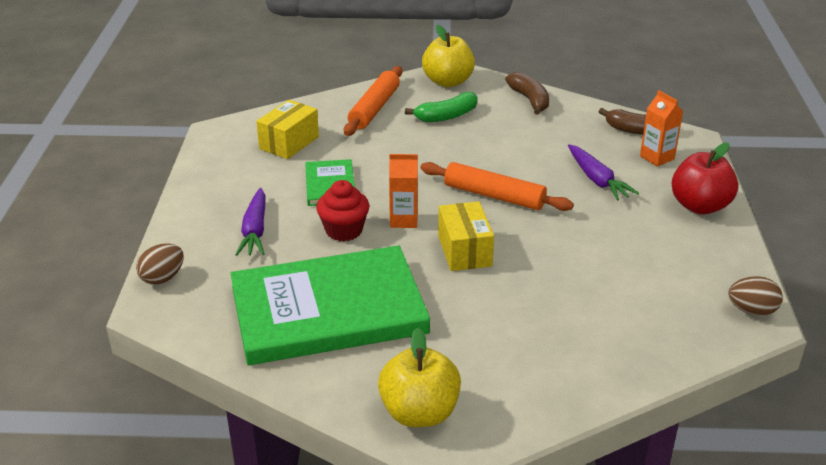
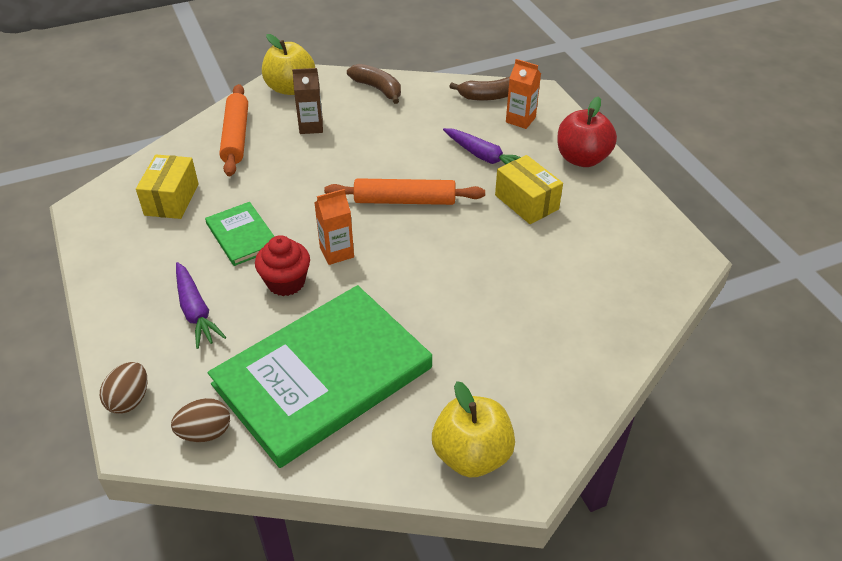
camera: 25 degrees left, 10 degrees up
green banana [405,92,477,122] -> brown carton [292,68,323,134]
yellow box [438,201,494,271] -> yellow box moved to [495,155,563,224]
brown egg [728,276,783,316] -> brown egg moved to [171,398,230,442]

